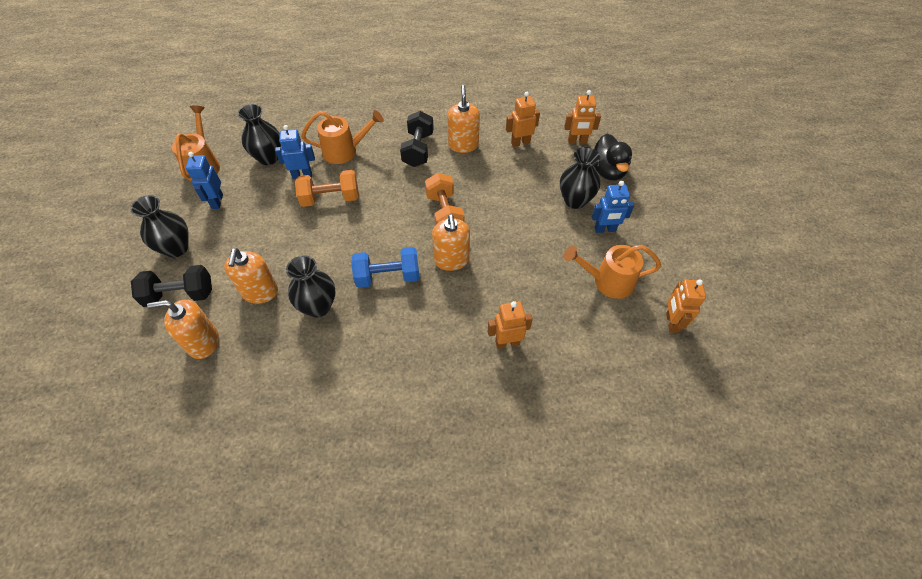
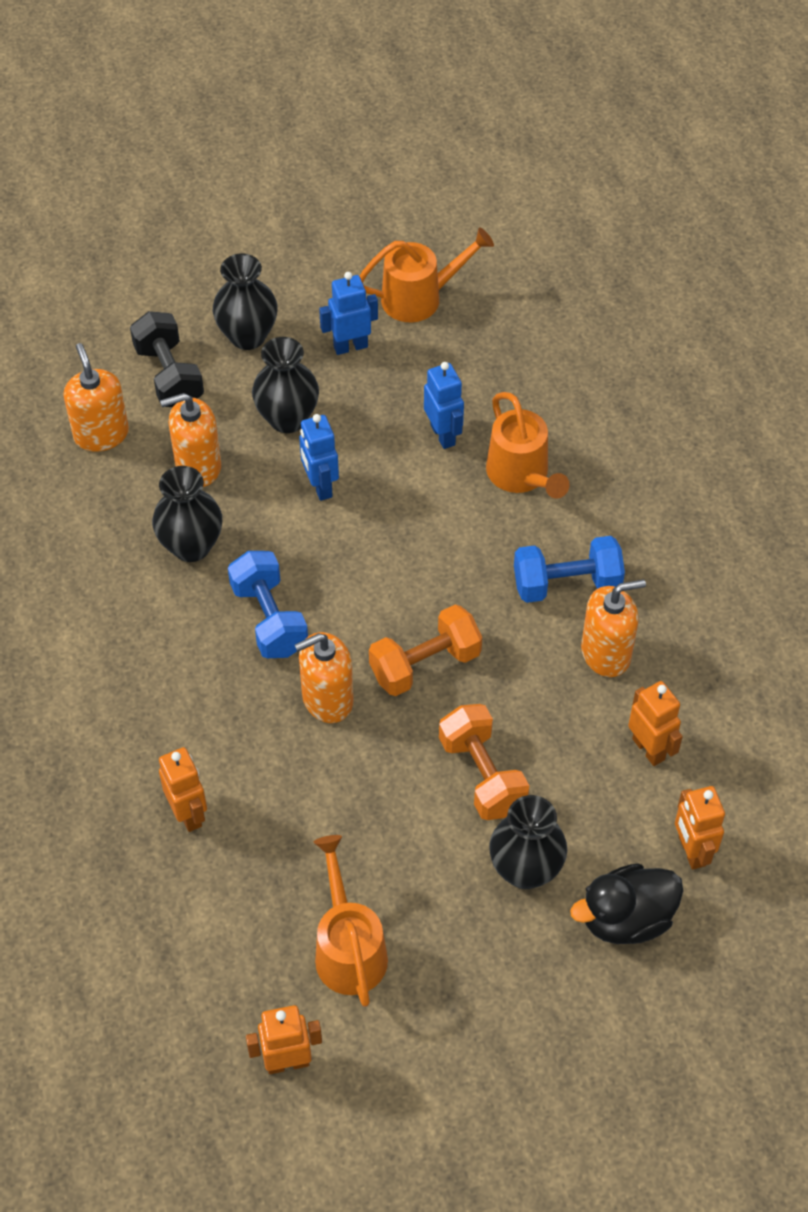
camera: 75 degrees right, 0 degrees up
black vase [238,104,281,165] -> black vase moved to [252,337,319,433]
orange dumbbell [295,170,359,207] -> orange dumbbell moved to [439,704,529,820]
black dumbbell [400,111,434,167] -> blue dumbbell [514,536,625,603]
blue robot [592,181,634,233] -> blue robot moved to [299,414,339,501]

